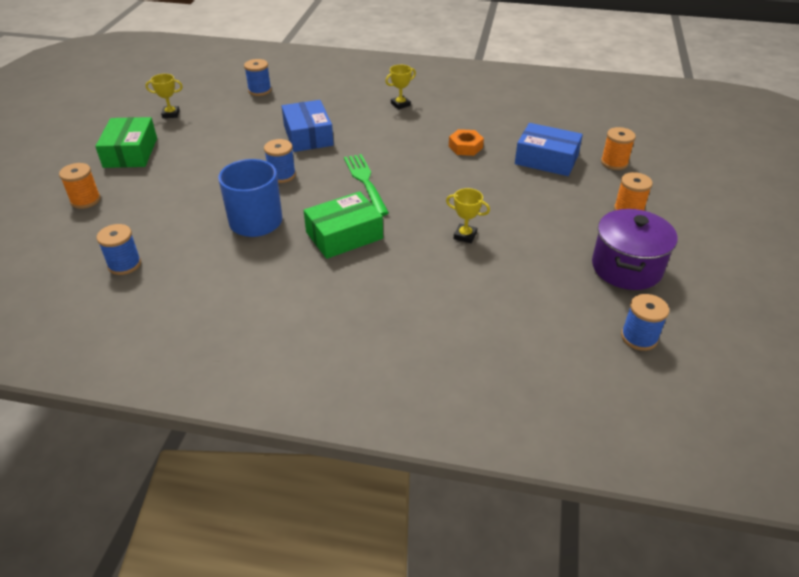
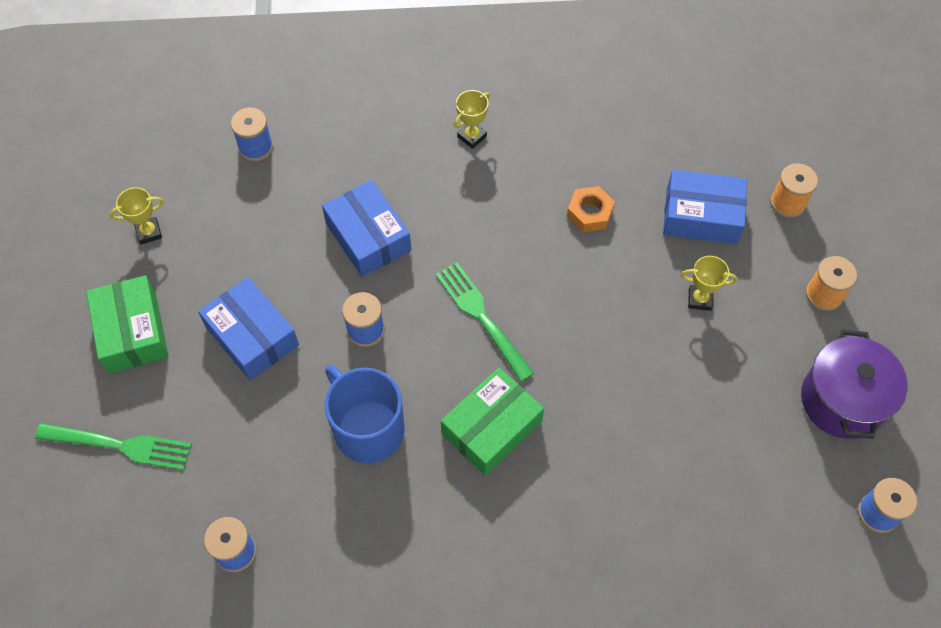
camera: 15 degrees left, 20 degrees up
orange spool [59,163,101,209] -> green fork [35,423,192,470]
yellow trophy [446,188,490,243] -> yellow trophy moved to [681,256,737,311]
none -> blue box [198,277,299,381]

